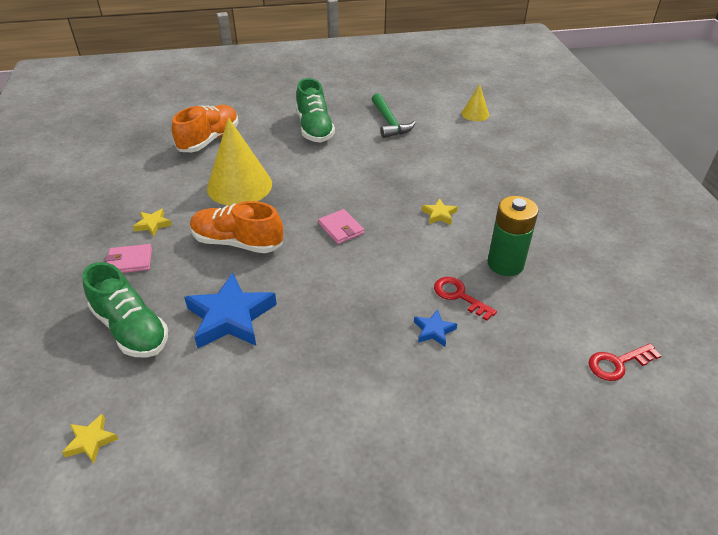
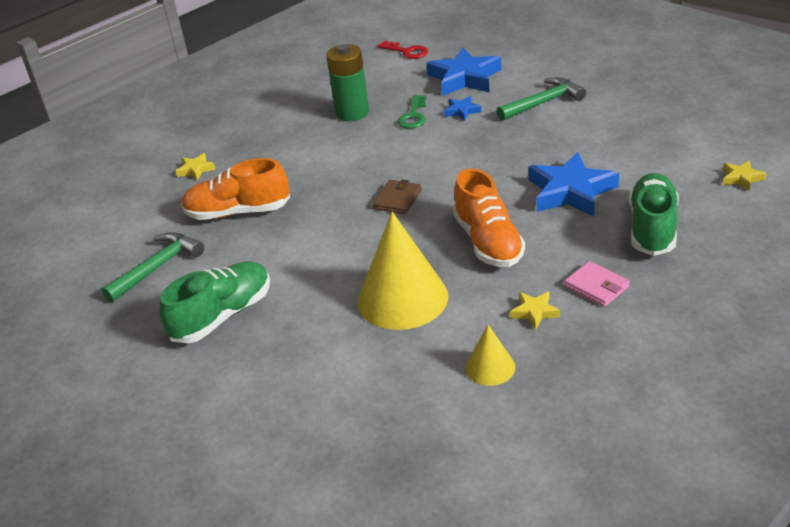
camera: 120 degrees left, 5 degrees down
orange shoe [172,105,238,152] -> orange shoe moved to [181,158,290,220]
pink wallet [318,209,364,244] -> brown wallet [372,179,422,214]
yellow star [422,198,458,225] -> yellow star moved to [176,153,215,180]
red key [434,277,497,321] -> green key [397,95,427,129]
yellow cone [461,84,489,121] -> yellow cone moved to [465,325,515,386]
none -> blue star [427,48,502,96]
none -> green hammer [497,77,586,121]

